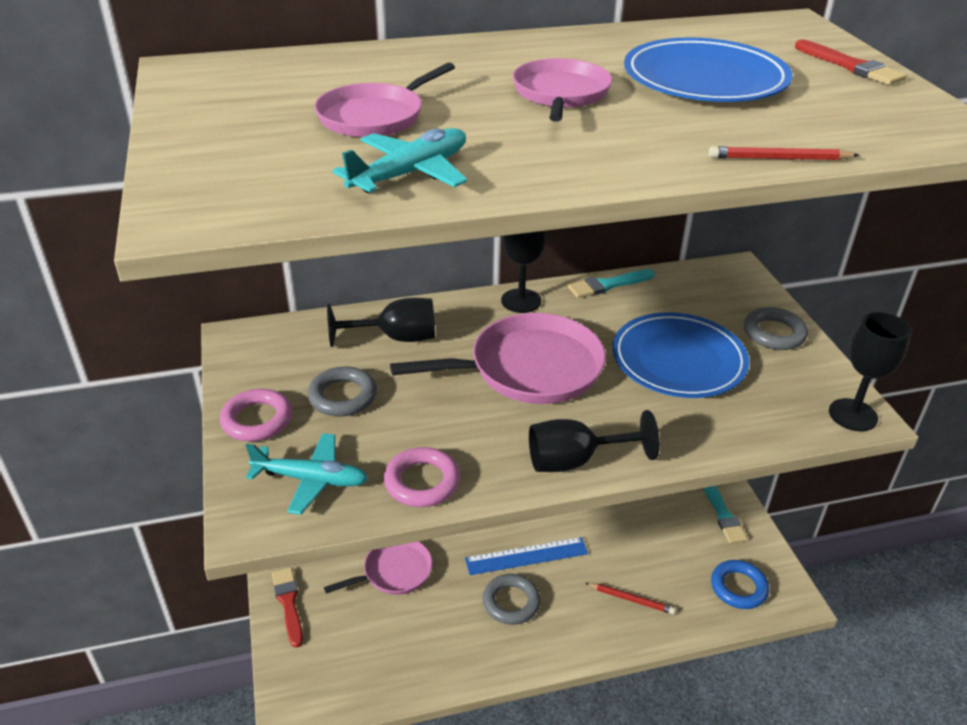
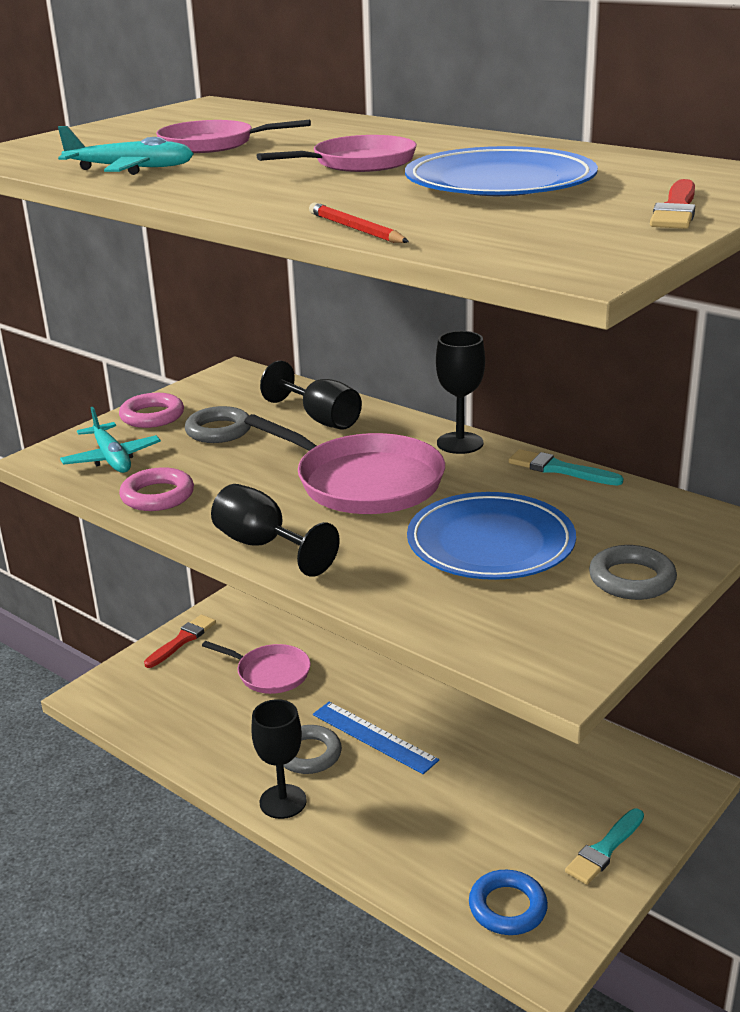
camera: 55 degrees right, 10 degrees down
red pencil [586,583,676,614] -> none
black goblet [829,312,911,431] -> black goblet moved to [251,699,307,819]

